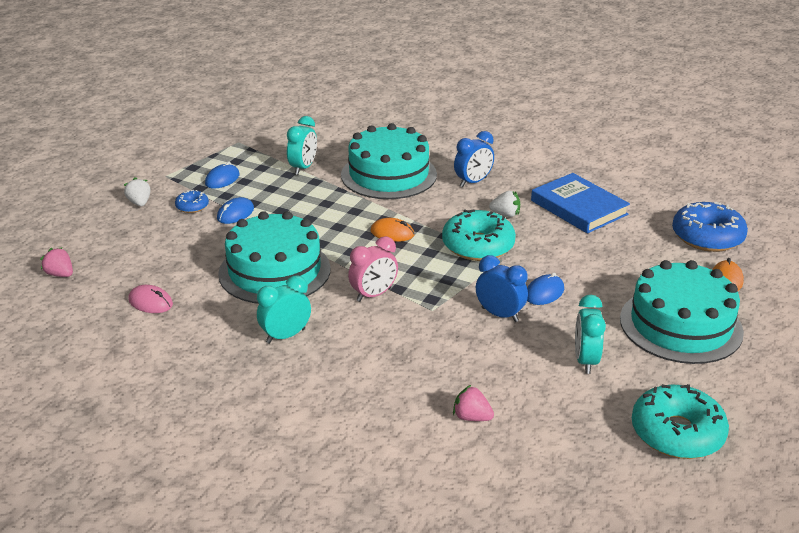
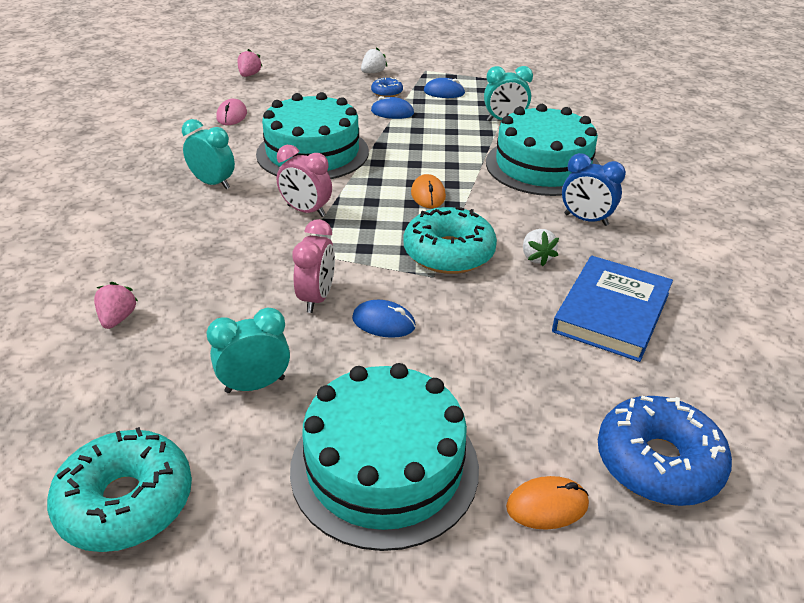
camera: 65 degrees right, 5 degrees up
blue clock [476,255,528,322] -> pink clock [292,219,335,313]

